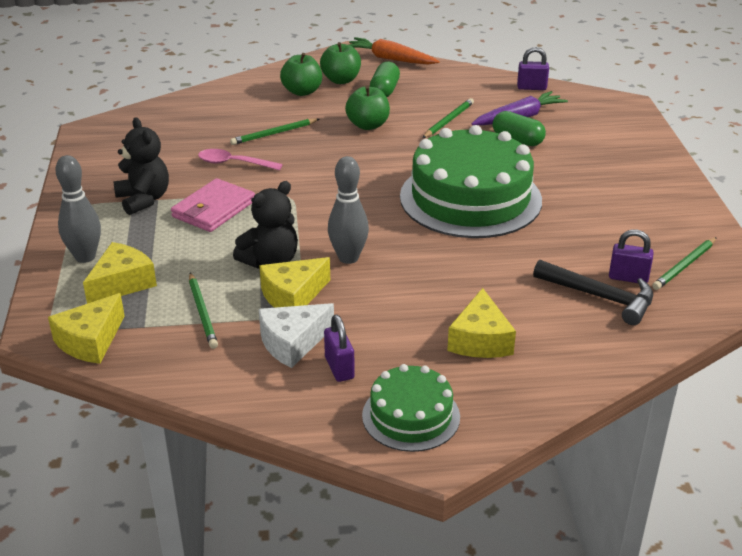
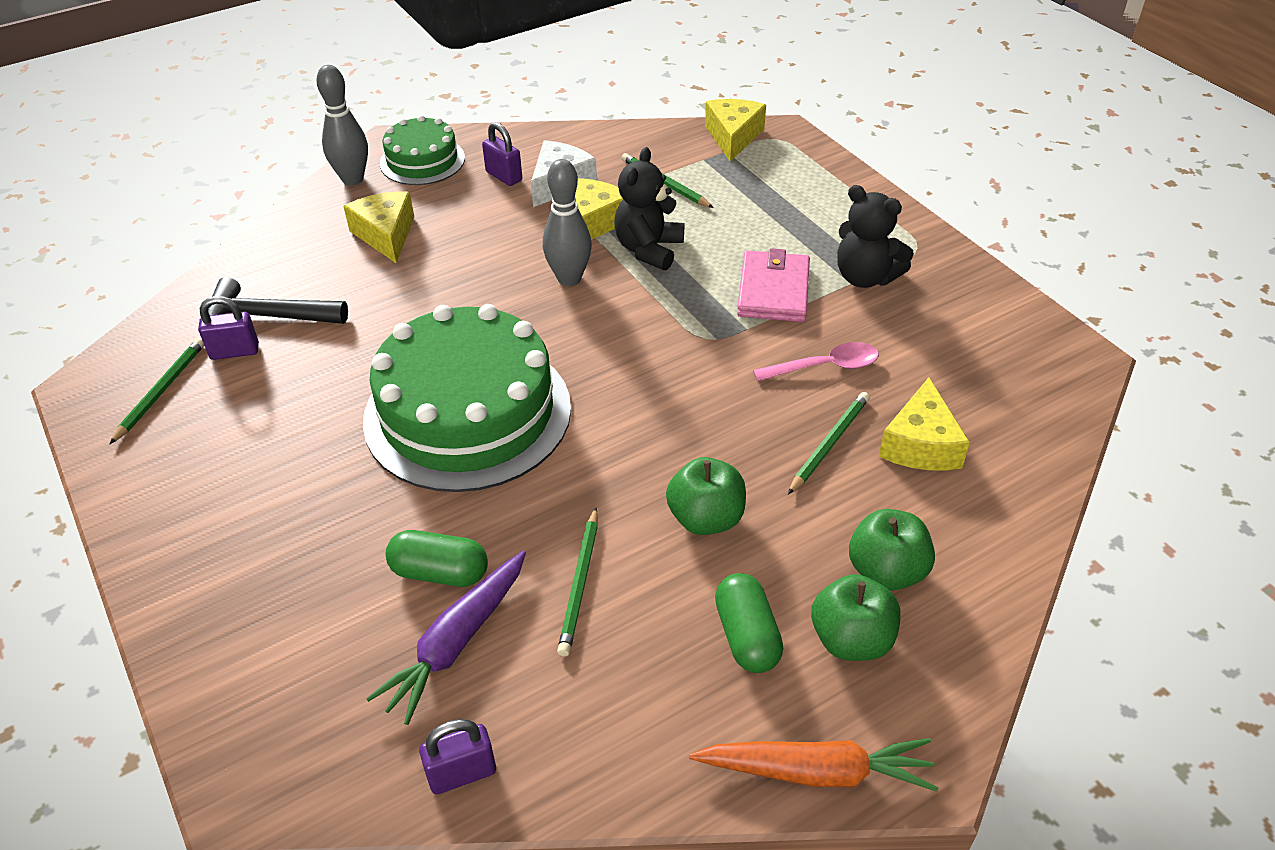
camera: 155 degrees right, 10 degrees up
grey bowling pin [55,155,101,263] -> grey bowling pin moved to [316,65,368,185]
yellow cheese [83,242,157,304] -> yellow cheese moved to [878,378,970,471]

